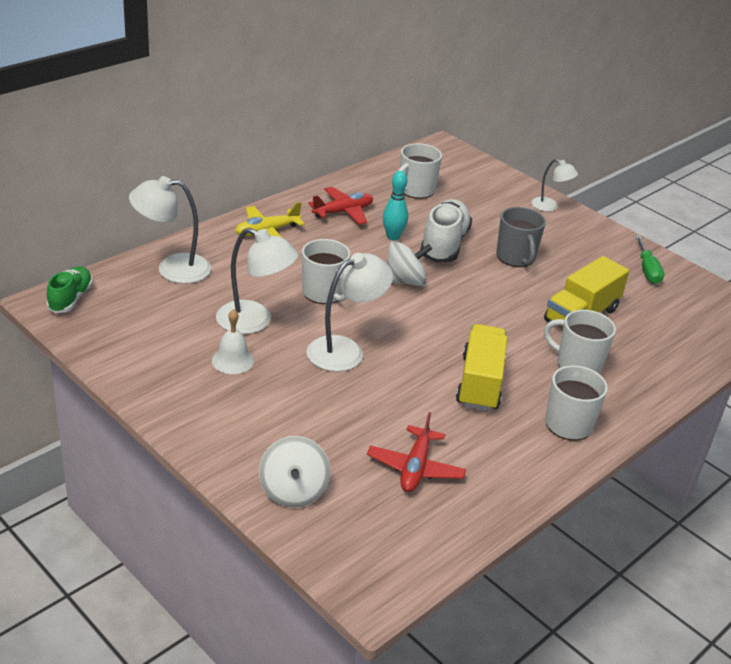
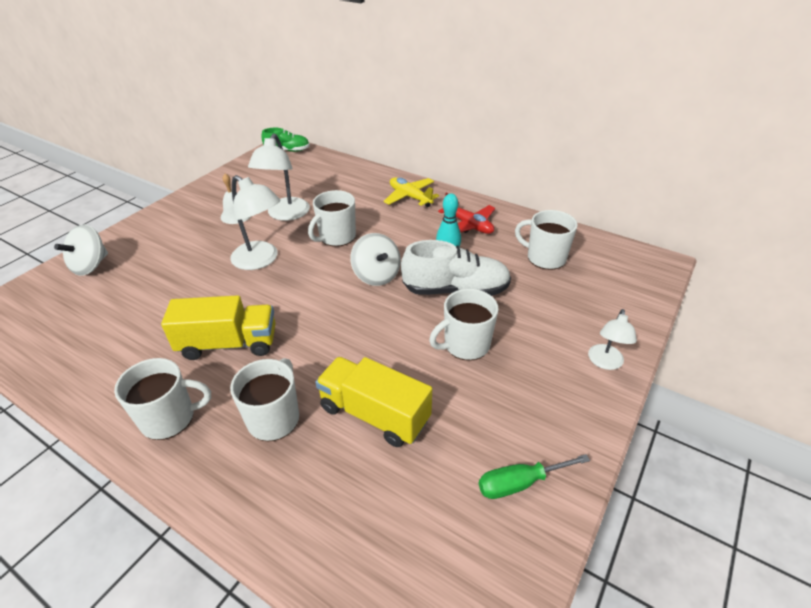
camera: 80 degrees right, 5 degrees up
white lamp [129,176,211,284] -> none
white spinning top [259,436,330,508] -> white spinning top turned 45 degrees counterclockwise [54,224,108,276]
red plane [367,412,466,492] -> none
grey mug [496,207,546,267] -> white mug [429,289,498,361]

